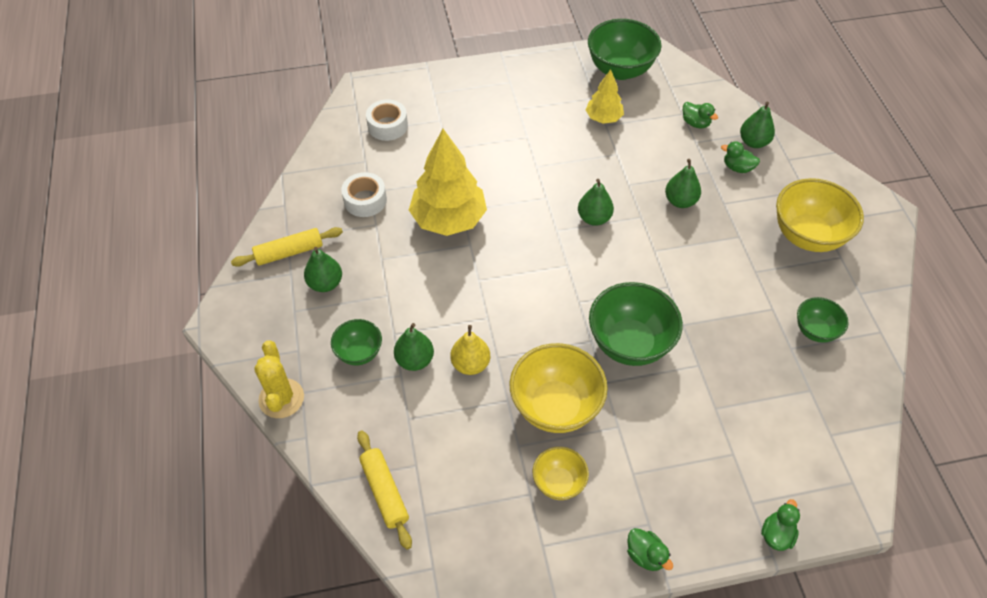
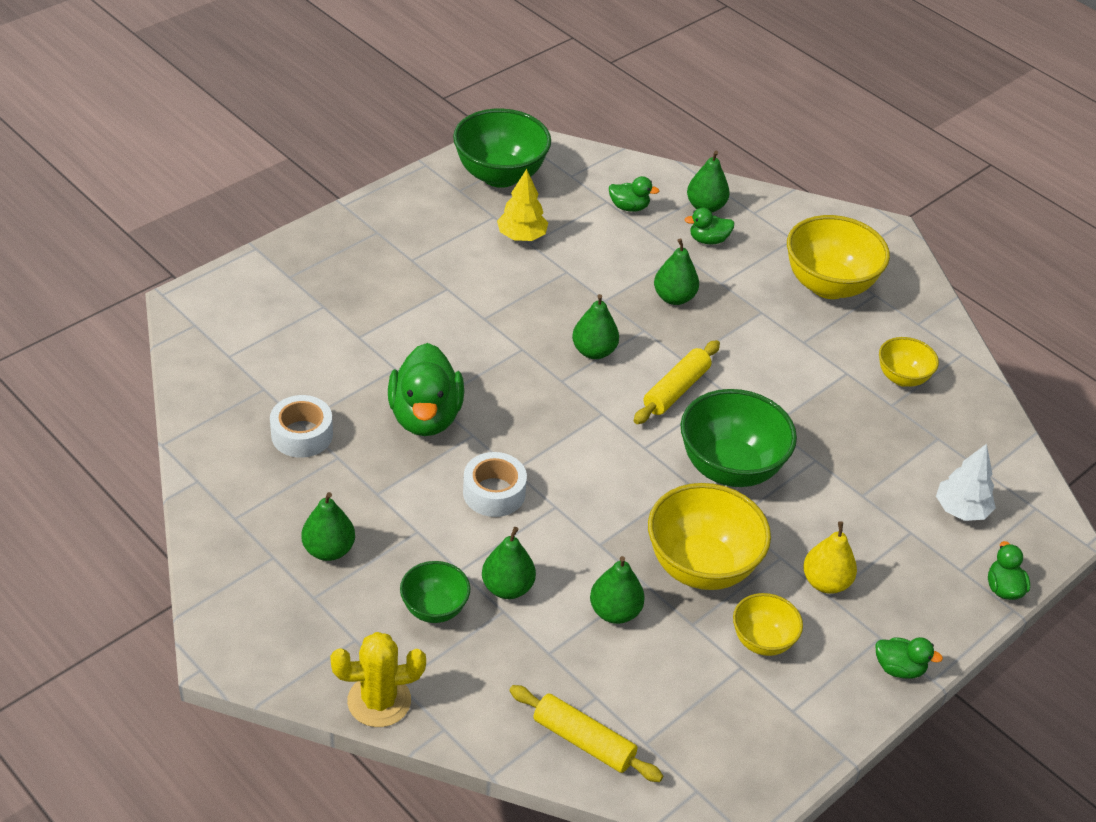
camera: 35 degrees left, 10 degrees down
yellow rolling pin [231,227,343,267] -> yellow rolling pin moved to [634,340,720,424]
yellow cactus [254,340,304,418] -> yellow cactus turned 60 degrees counterclockwise [330,632,426,727]
white tape [366,99,408,141] -> white tape moved to [463,452,527,517]
yellow tree [409,129,487,236] -> green duck [388,343,464,436]
yellow pear [450,325,490,375] -> yellow pear moved to [803,521,857,594]
green bowl [797,297,849,343] -> yellow bowl [879,337,939,387]
none -> green pear [590,556,645,624]
none -> white tree [936,444,996,521]

